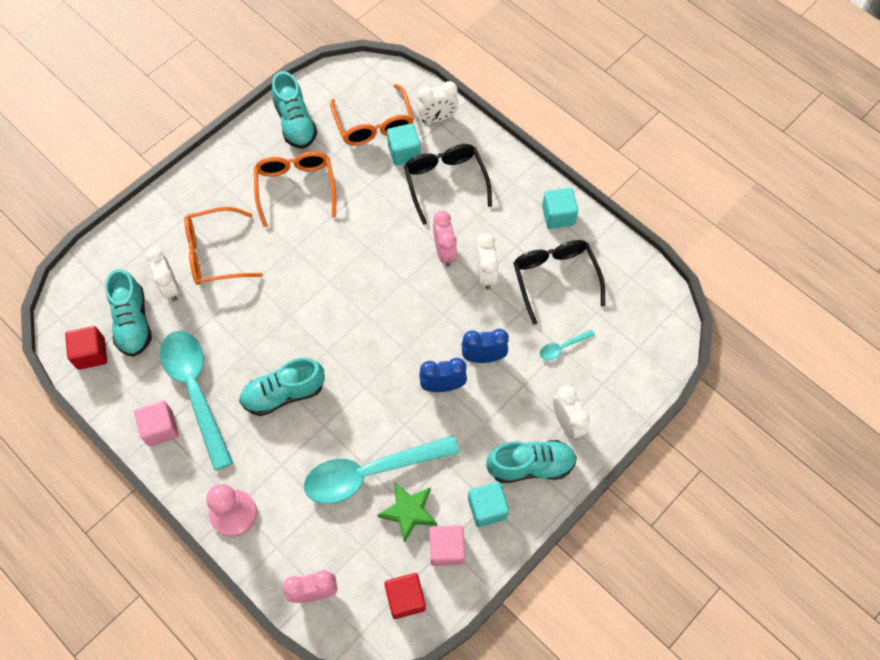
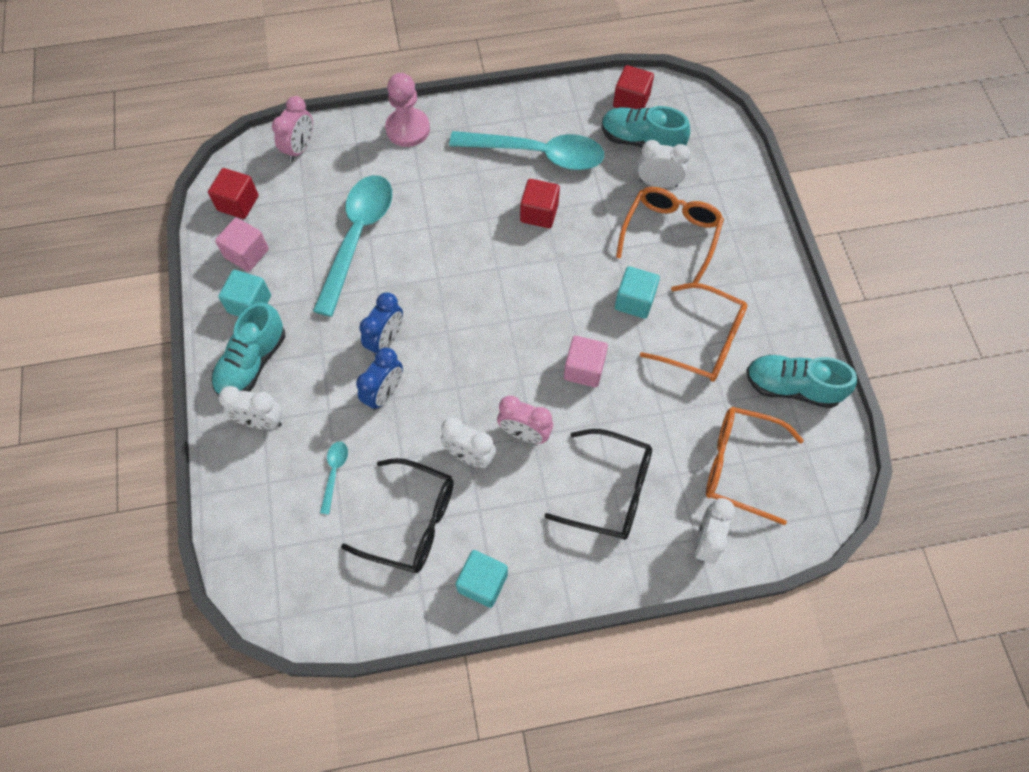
camera: 125 degrees right, 0 degrees up
pink cube [134,400,179,447] -> pink cube moved to [564,336,608,387]
turquoise shoe [239,358,325,416] -> none
green star [378,482,437,543] -> none
turquoise cube [387,123,421,166] -> turquoise cube moved to [615,266,660,319]
none -> red cube [520,179,560,228]

